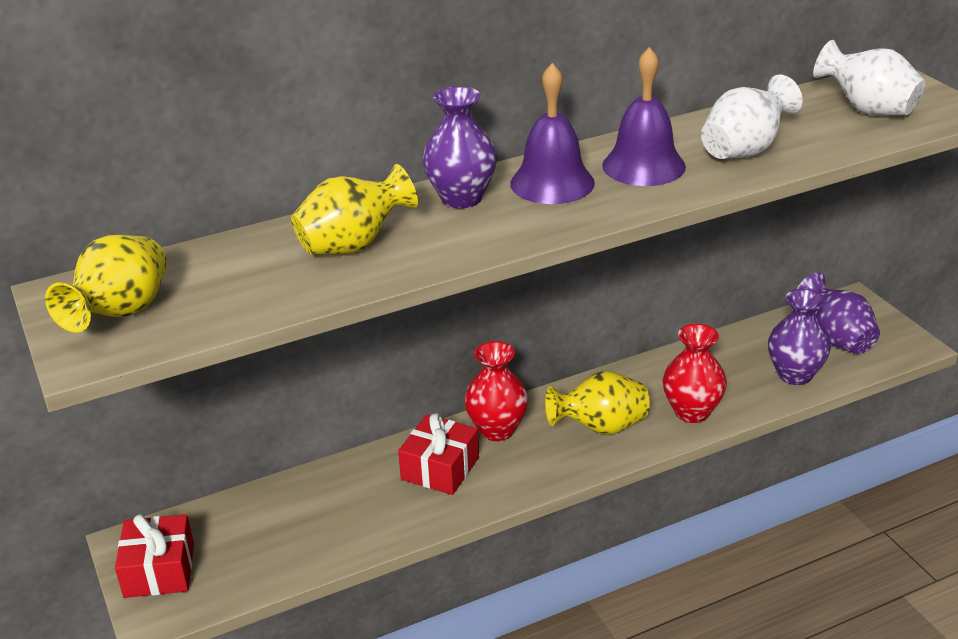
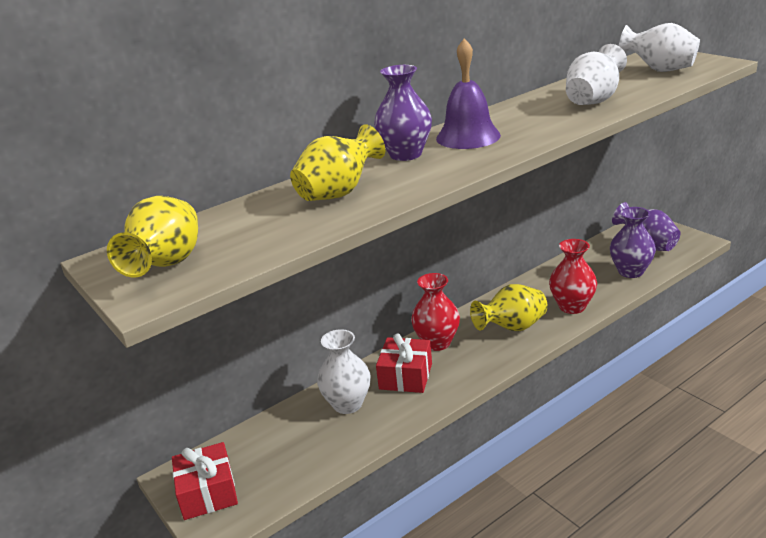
camera: 10 degrees left, 5 degrees down
purple bell [602,47,686,186] -> none
none -> white vase [317,329,371,414]

